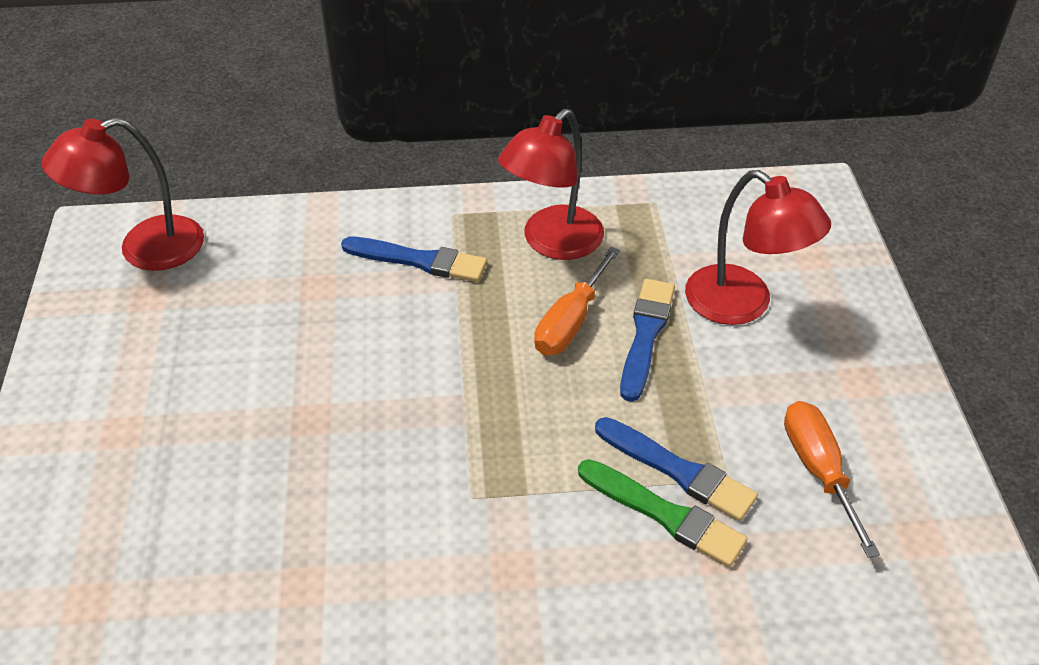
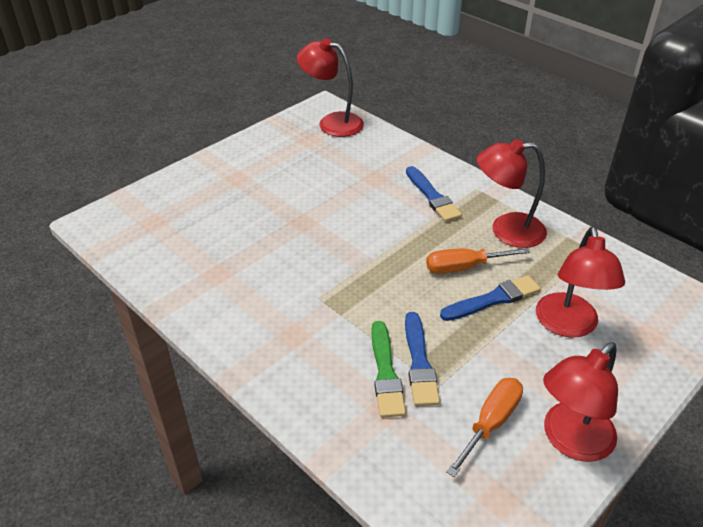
camera: 50 degrees right, 5 degrees down
none -> red lamp [543,342,618,462]

